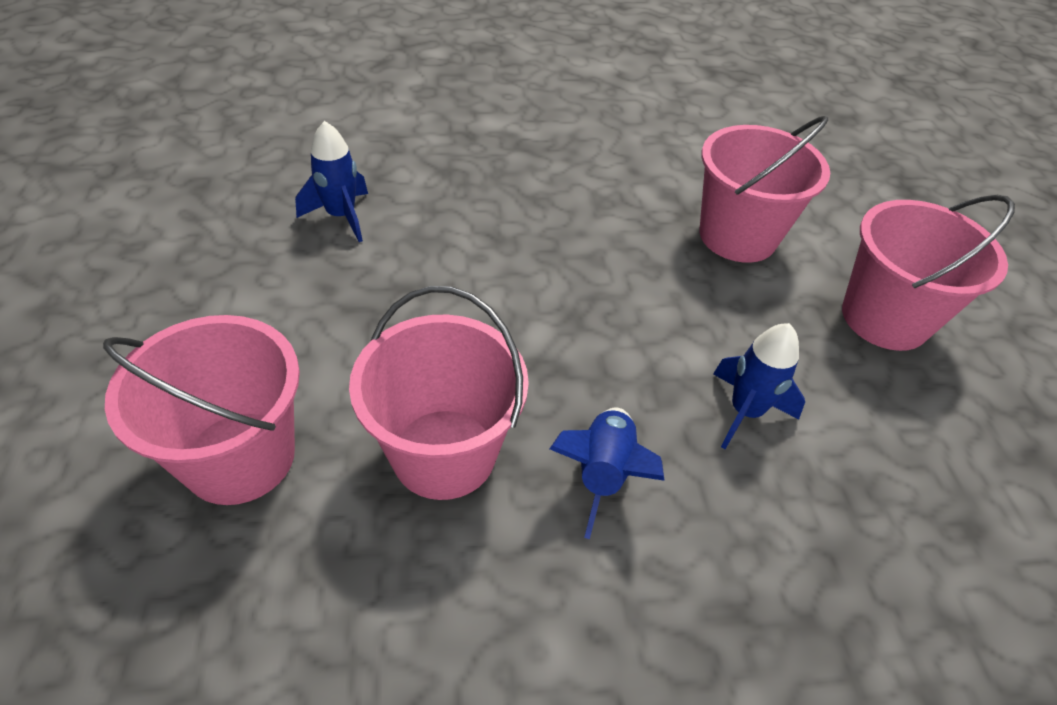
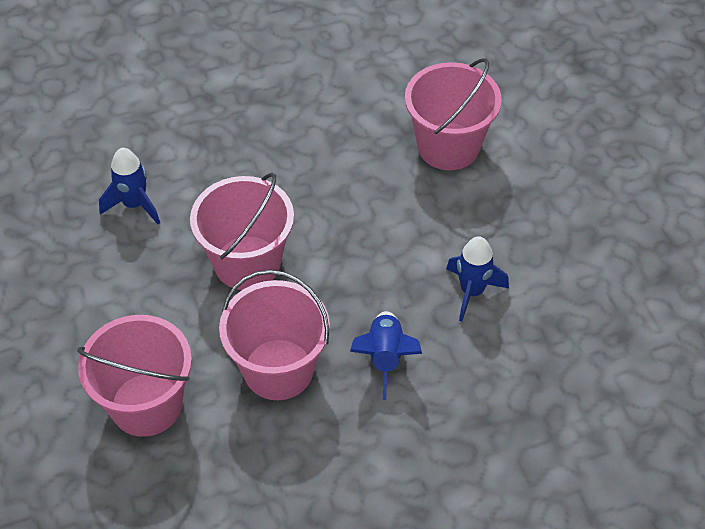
camera: 10 degrees left, 5 degrees up
pink bucket [842,195,1015,351] -> pink bucket moved to [190,173,294,290]

